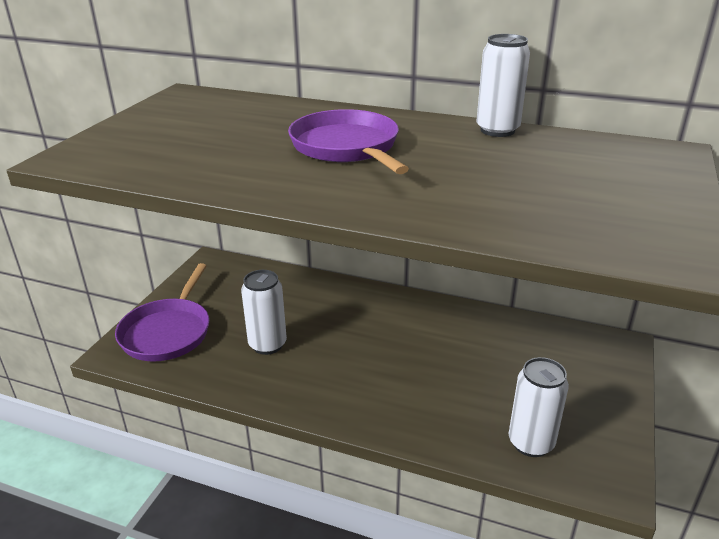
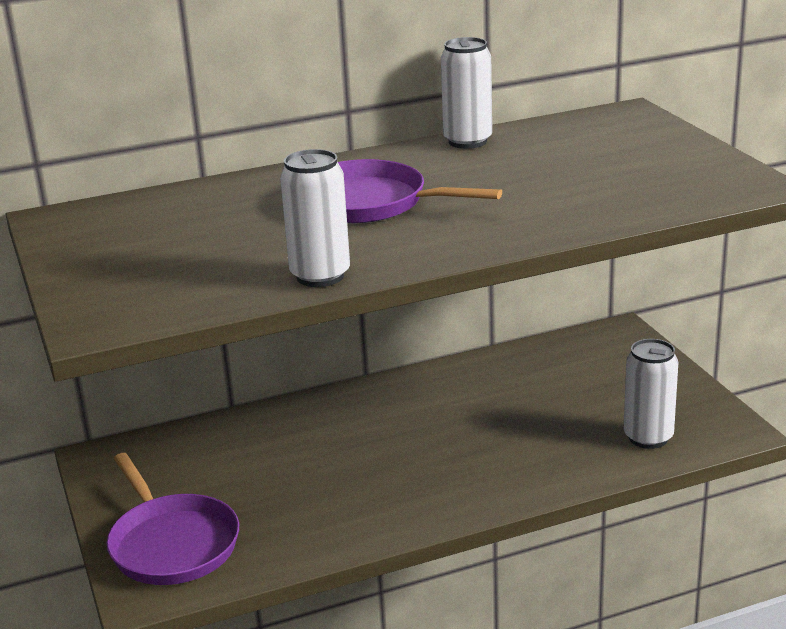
camera: 40 degrees left, 5 degrees down
white can [241,270,287,355] -> white can moved to [280,149,350,287]

